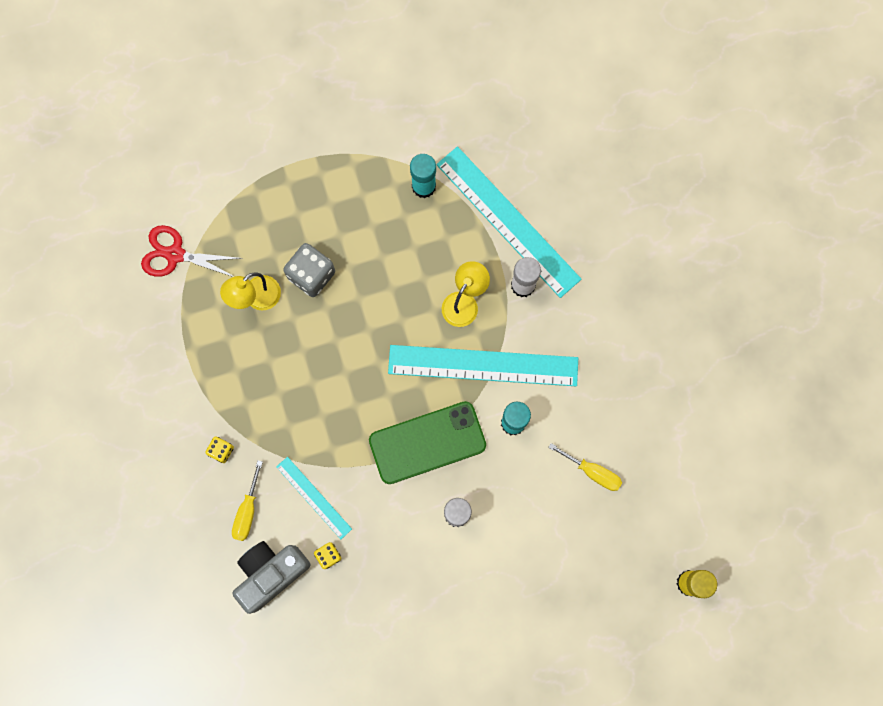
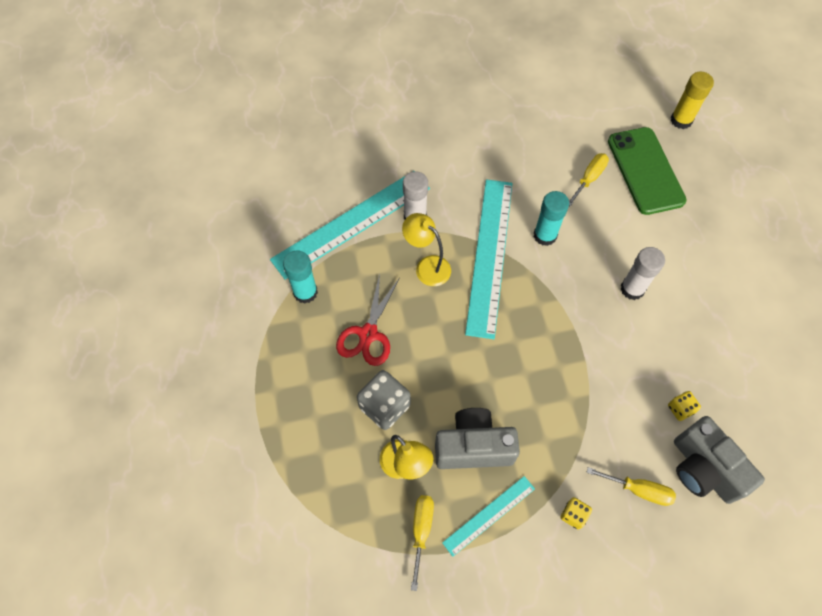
camera: 85 degrees left, 15 degrees down
red scissors [141,225,243,277] -> red scissors moved to [336,274,399,366]
turquoise ruler [276,457,352,539] -> turquoise ruler moved to [442,476,535,557]
green phone [369,401,486,484] -> green phone moved to [608,127,687,215]
none -> yellow screwdriver [411,495,434,591]
none -> grey camera [435,408,520,469]

